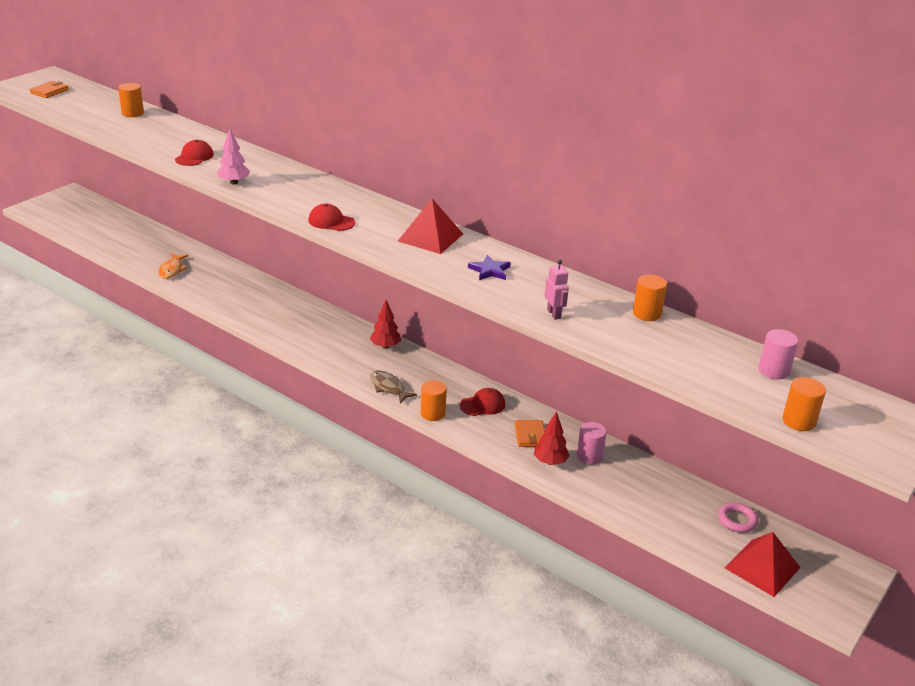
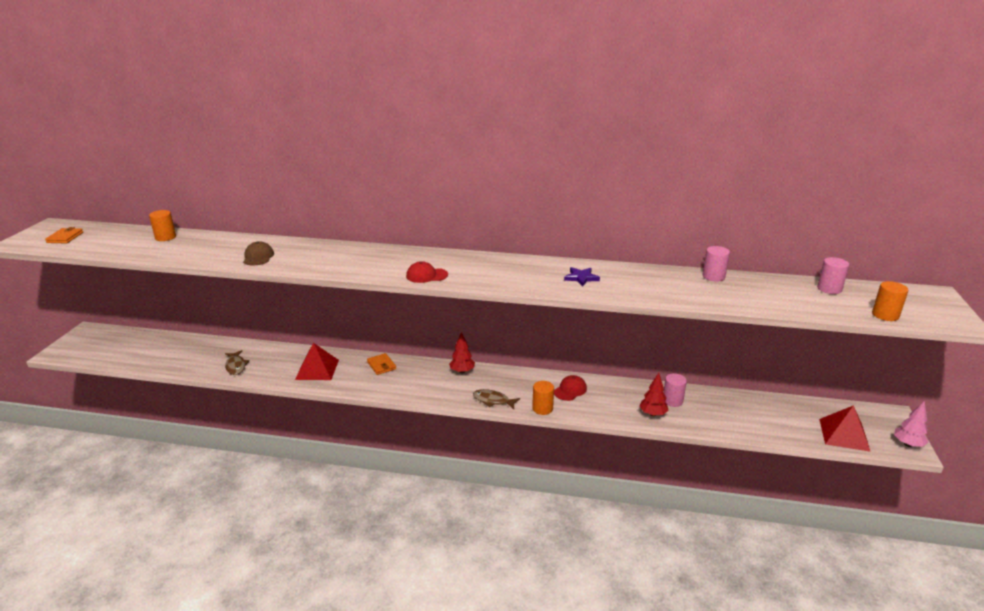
camera: 25 degrees left, 5 degrees down
orange fish [158,253,188,279] -> brown fish [225,350,249,375]
red cap [175,140,214,166] -> brown cap [243,242,274,265]
pink tree [217,129,250,185] -> pink tree moved to [894,401,928,447]
red pyramid [398,199,463,254] -> red pyramid moved to [295,343,339,380]
orange wallet [515,420,545,447] -> orange wallet moved to [367,353,396,375]
pink robot [545,260,569,320] -> none
orange cylinder [633,274,667,321] -> pink cylinder [702,246,730,282]
pink ring [718,503,758,533] -> none

